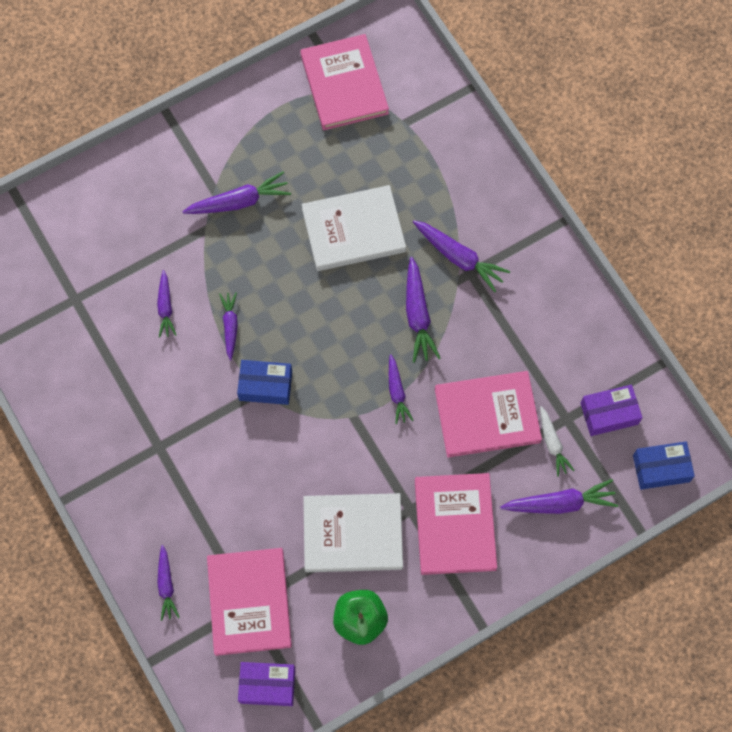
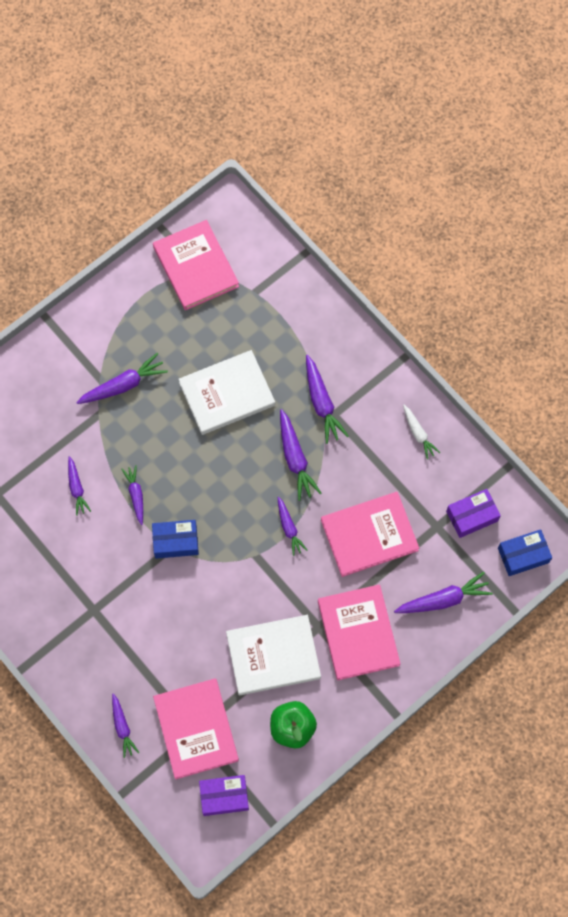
camera: 10 degrees left, 0 degrees up
purple carrot [413,220,510,292] -> purple carrot turned 45 degrees clockwise [306,355,349,444]
white carrot [540,406,575,476] -> white carrot moved to [403,405,440,460]

